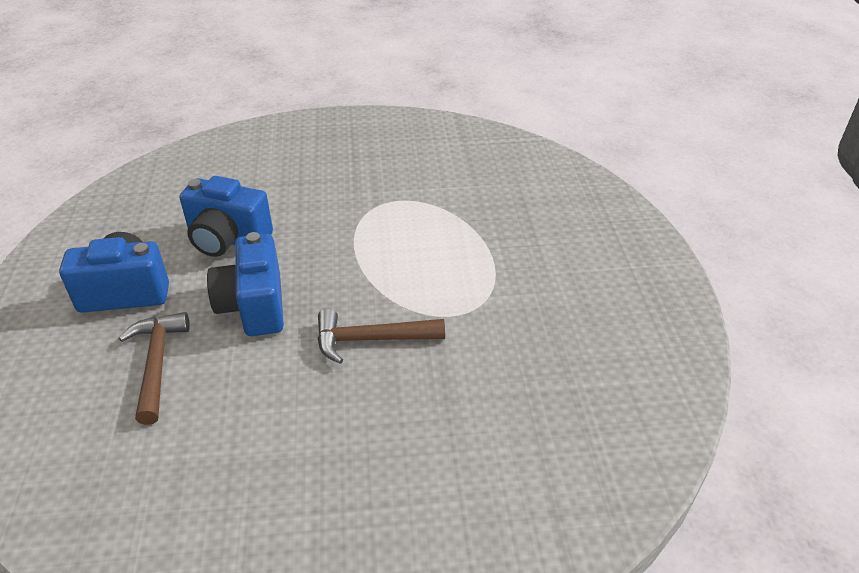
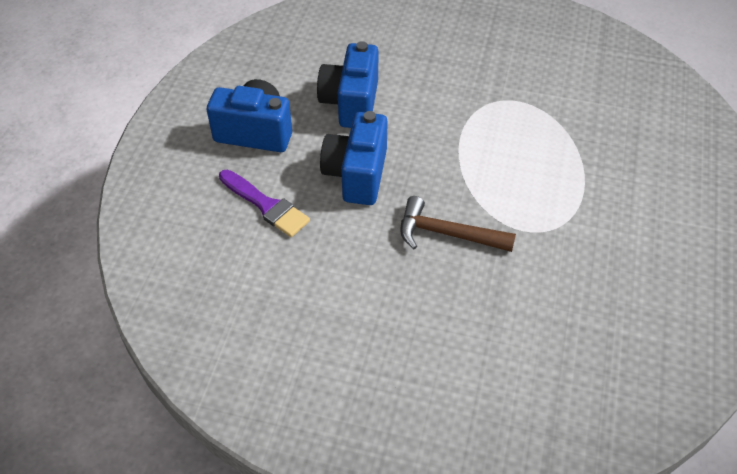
camera: 20 degrees right, 10 degrees up
brown hammer [119,312,190,425] -> purple brush [219,170,310,237]
blue camera [180,176,273,257] -> blue camera turned 60 degrees clockwise [317,41,379,128]

